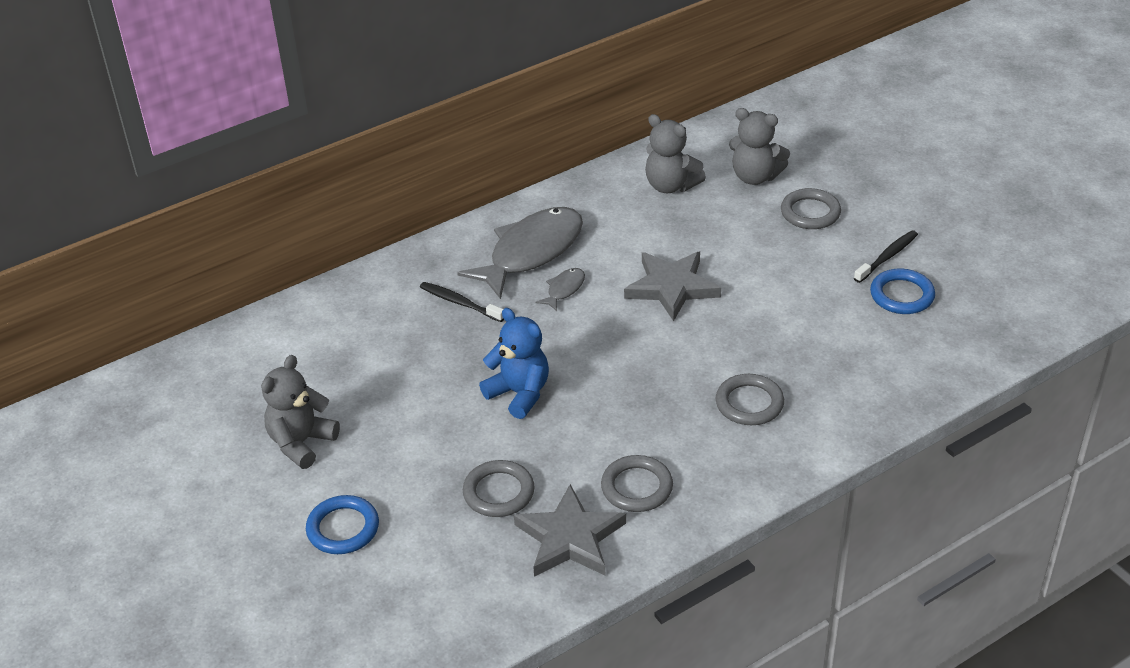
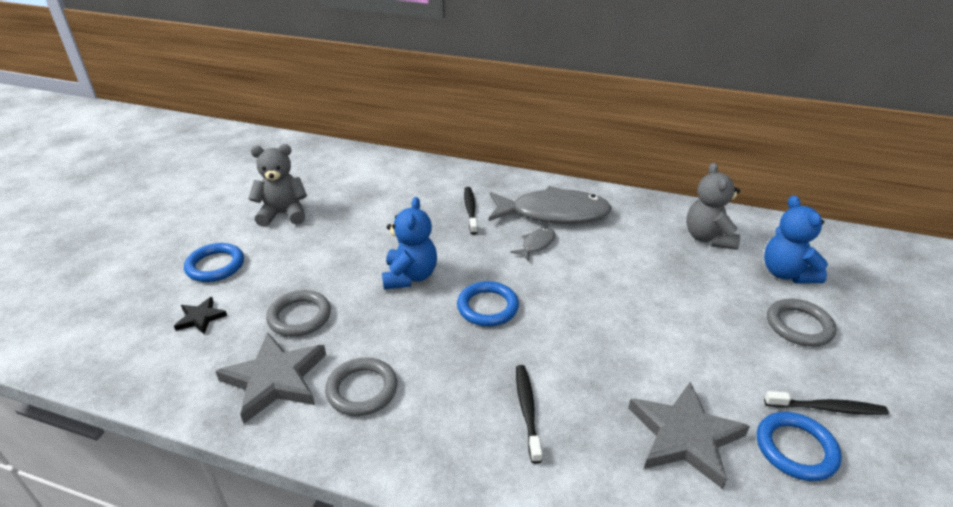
camera: 50 degrees right, 5 degrees down
grey fish [535,268,585,311] -> grey fish turned 45 degrees counterclockwise [511,228,555,261]
grey star [624,252,721,322] -> grey star moved to [628,381,750,489]
grey ring [716,374,784,425] -> black toothbrush [516,365,542,463]
grey teddy bear [729,108,790,185] -> blue teddy bear [764,195,828,284]
none -> black star [174,297,227,334]
none -> blue ring [457,281,519,326]

